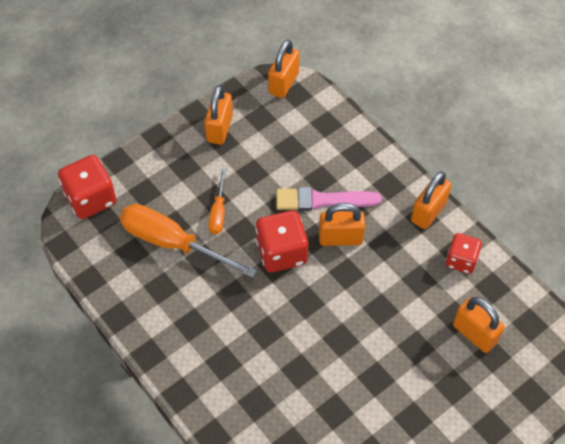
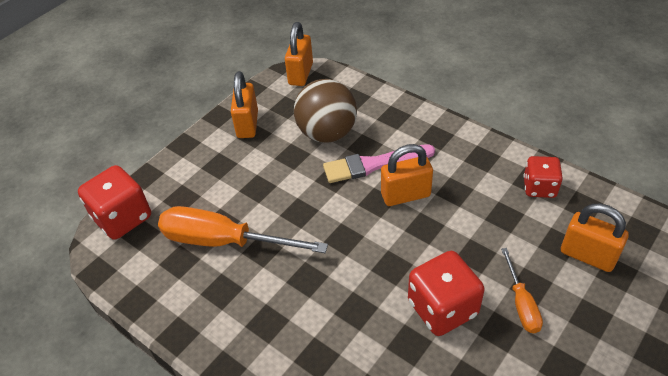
camera: 10 degrees left, 10 degrees down
orange screwdriver [208,168,226,234] -> orange screwdriver moved to [501,248,543,333]
red dice [255,210,308,272] -> red dice moved to [408,251,485,336]
orange padlock [411,171,452,229] -> none
none -> brown ball [294,79,357,143]

